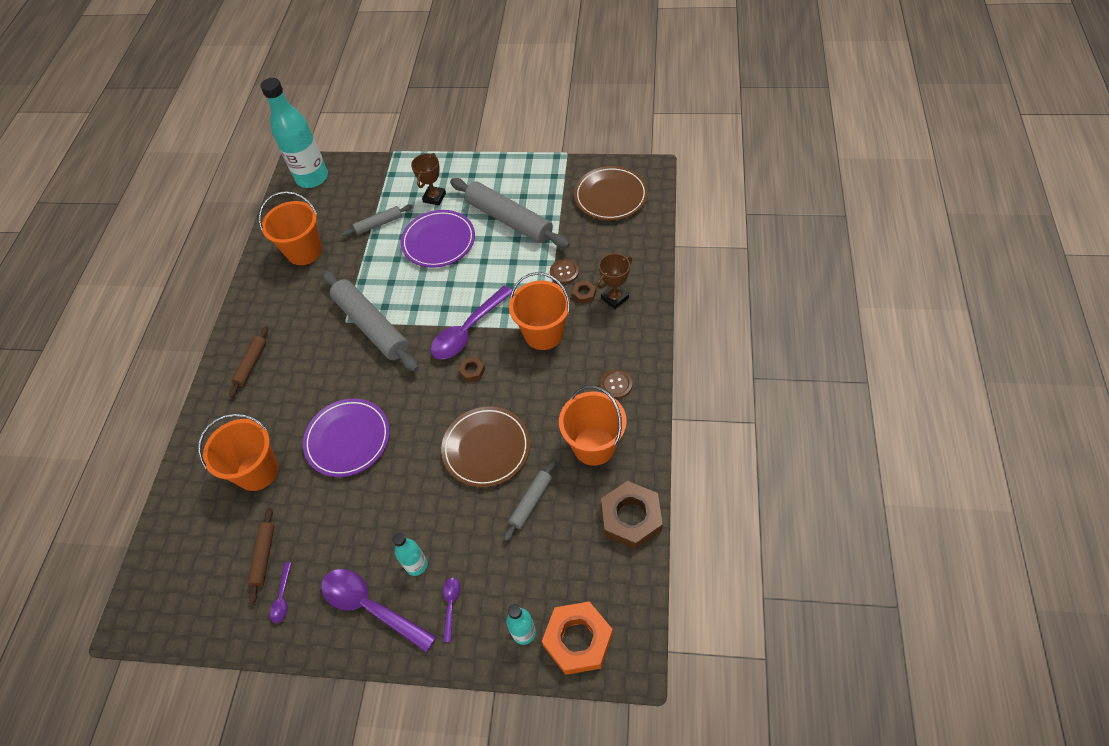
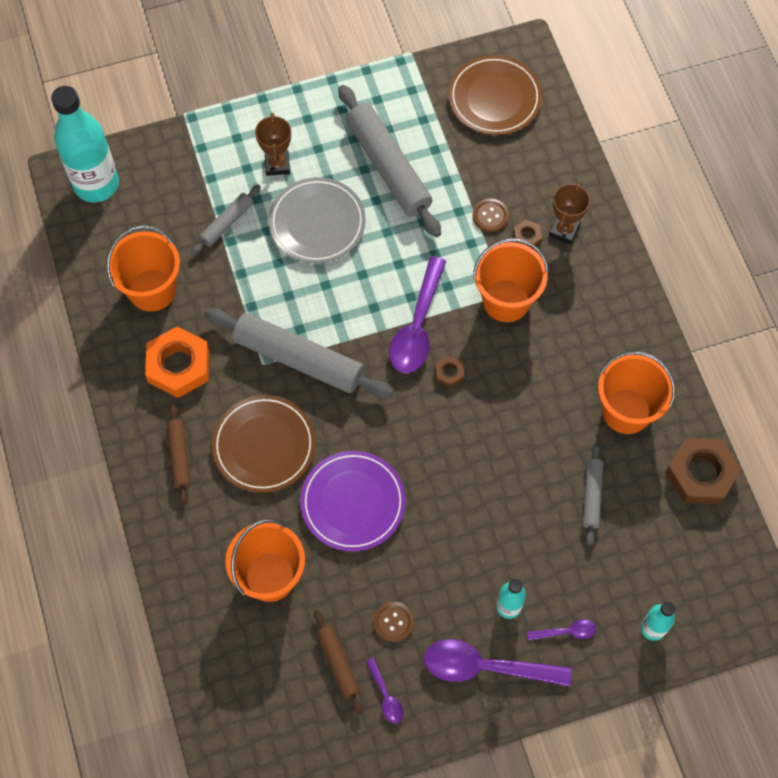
camera: 30 degrees left, 10 degrees up
purple plate [401,210,475,268] -> grey plate [269,177,366,263]
brown plate [441,406,530,487] -> brown plate moved to [212,395,315,493]
purple spoon [443,578,461,642] -> purple spoon turned 105 degrees clockwise [527,619,596,640]
grey rolling pin [450,178,570,248] -> grey rolling pin turned 45 degrees clockwise [338,85,441,237]
orange nut [542,602,613,675] -> orange nut moved to [145,326,209,398]
brown button [600,370,632,399] -> brown button moved to [373,602,414,642]

